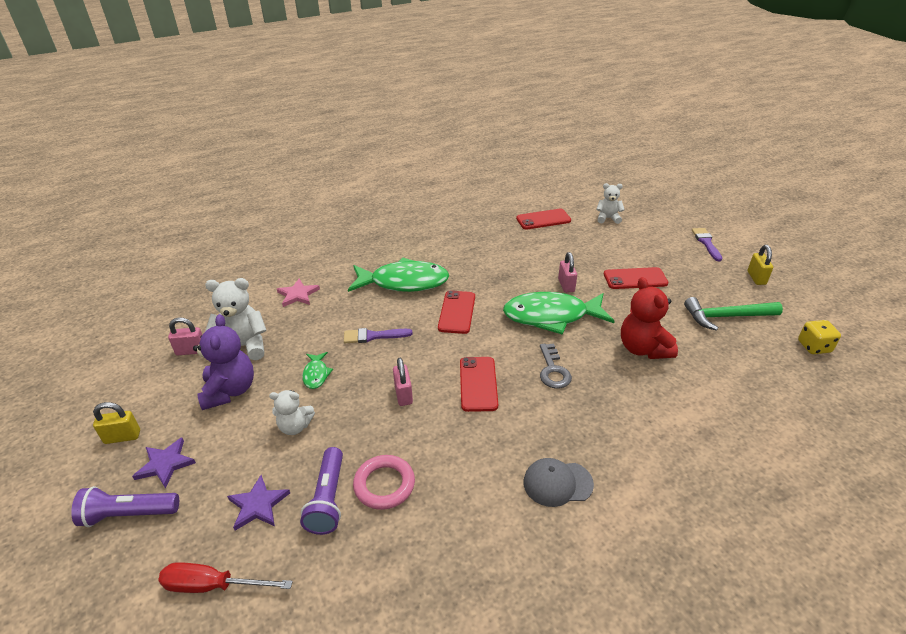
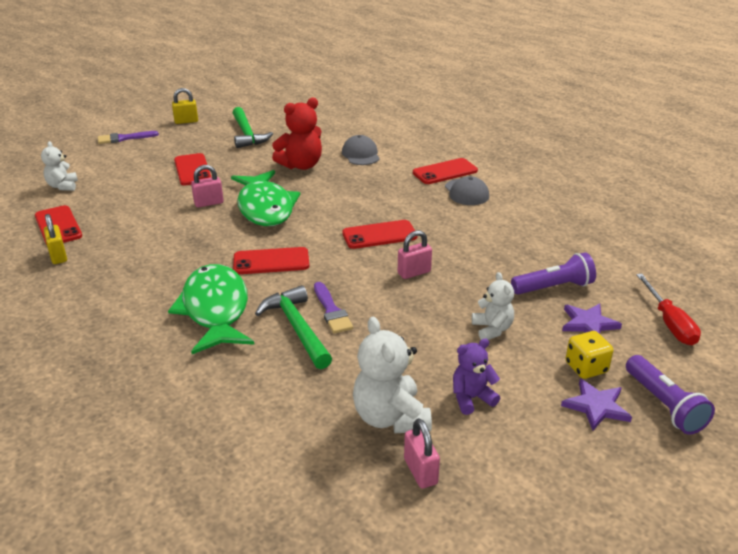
camera: 105 degrees left, 5 degrees down
yellow padlock [93,402,140,444] -> yellow padlock moved to [44,214,67,264]
purple teddy bear [193,314,254,410] -> purple teddy bear [453,338,500,415], size x0.61
pink star [277,279,320,307] -> none
green fish [302,352,333,389] -> none
pink ring [353,455,415,510] -> none
grey key [540,343,572,388] -> none
yellow dice [798,320,841,354] -> yellow dice moved to [565,331,613,379]
none -> green hammer [255,285,332,369]
none -> grey cap [342,135,380,165]
none -> red phone [413,158,478,184]

